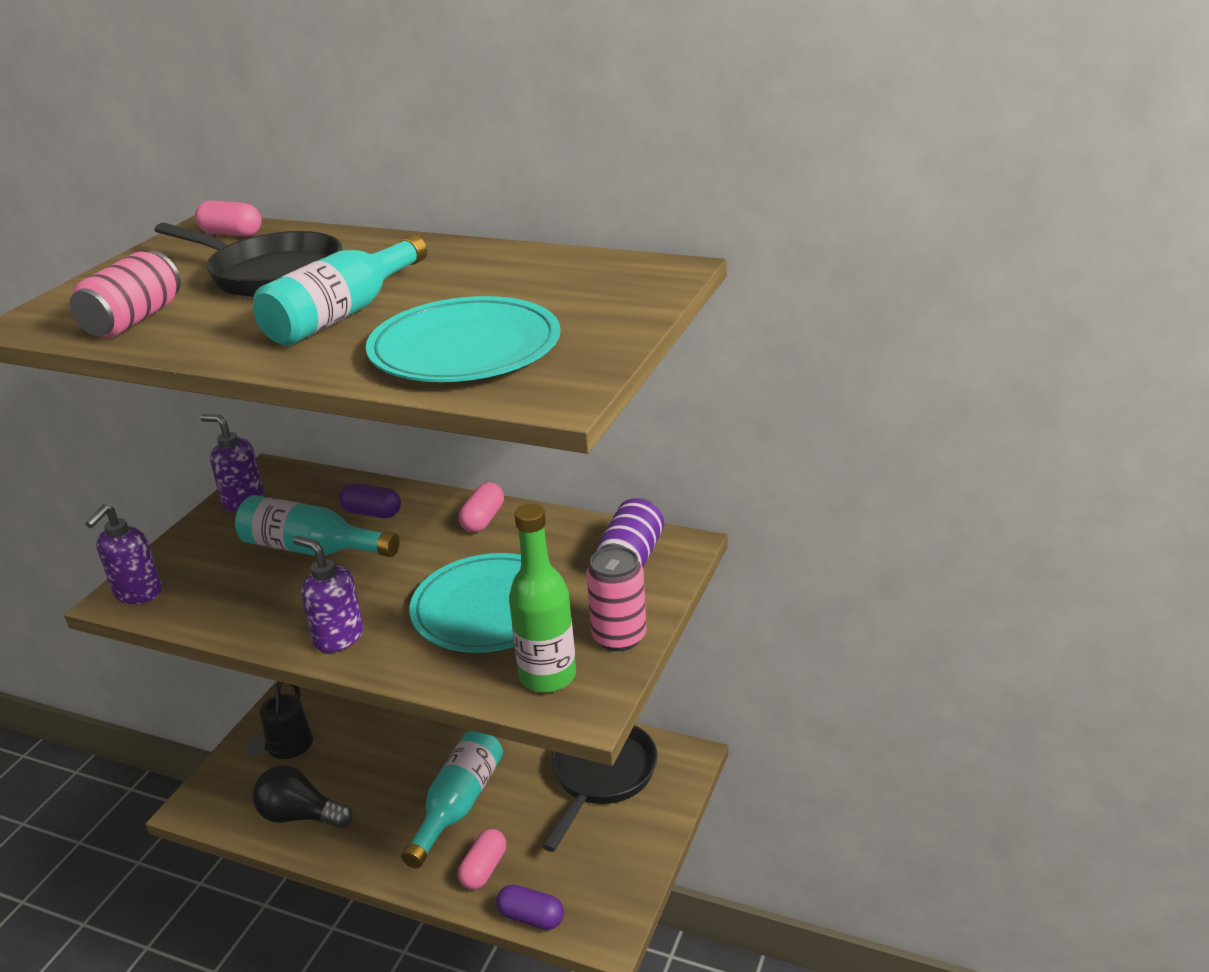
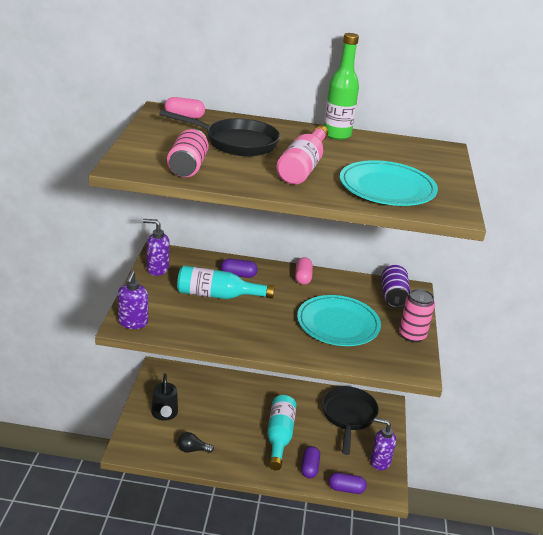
camera: 20 degrees left, 0 degrees up
black light bulb [252,765,352,828] -> black light bulb [178,432,214,453], size x0.62
turquoise bottle [253,235,427,346] -> pink bottle [276,125,328,185]
purple soap dispenser [293,536,363,653] -> purple soap dispenser moved to [370,418,396,471]
pink capsule [458,829,506,890] -> purple capsule [301,446,320,478]
green bottle [509,504,576,693] -> green bottle moved to [324,33,359,140]

